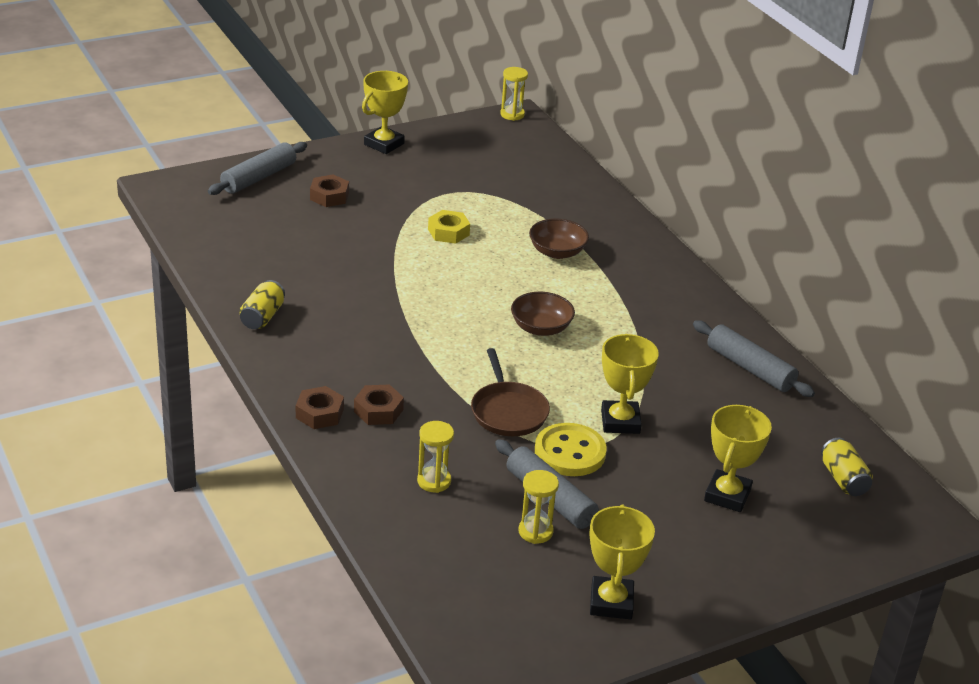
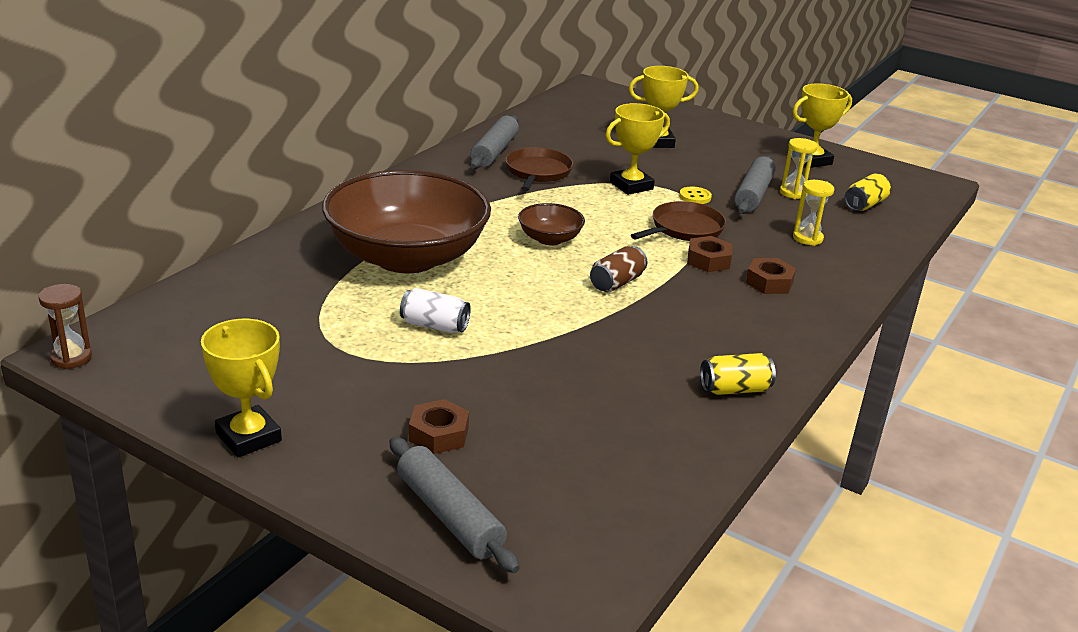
camera: 120 degrees left, 5 degrees down
grey rolling pin [208,142,307,195] -> grey rolling pin turned 45 degrees clockwise [389,437,520,573]
brown nut [296,386,344,429] -> brown nut moved to [687,236,732,272]
yellow trophy [362,71,408,154] -> yellow trophy turned 45 degrees clockwise [201,319,282,457]
yellow nut [428,210,470,244] -> white can [400,288,471,333]
yellow hourglass [500,67,528,121] -> brown hourglass [38,284,92,369]
brown bowl [529,218,589,259] -> brown bowl [322,170,491,274], size x2.35
yellow button [535,423,607,476] -> yellow button [679,186,712,204], size x0.52
yellow can [821,438,873,496] -> yellow can moved to [844,173,891,211]
none -> brown pan [505,147,573,191]
none -> brown can [590,246,647,292]

